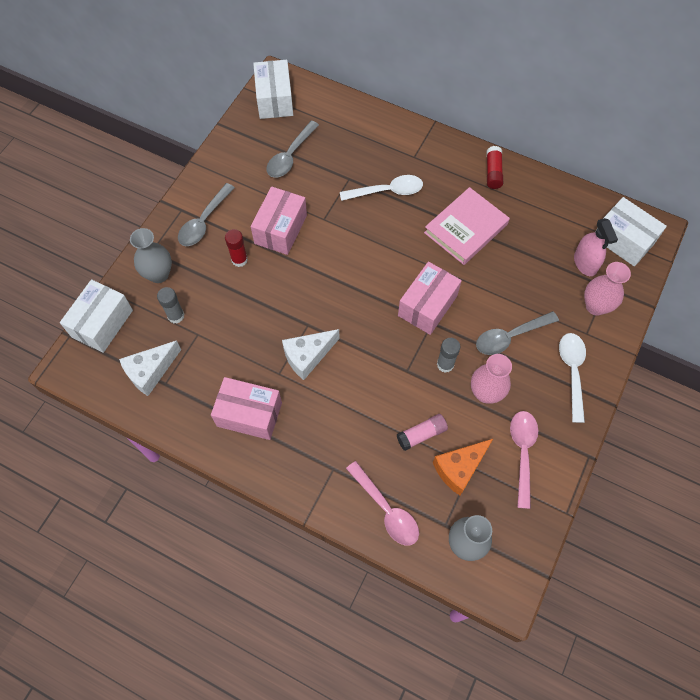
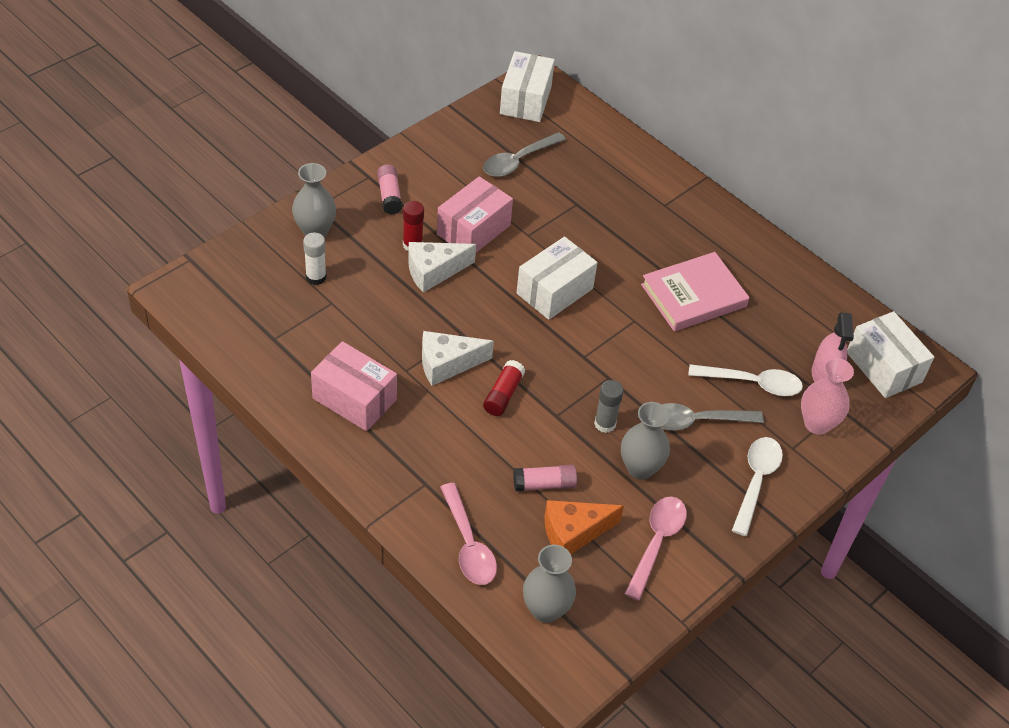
camera: 15 degrees right, 15 degrees down
white box [60,279,133,353] -> white box moved to [516,237,598,320]
white cheese [119,340,181,396] -> white cheese moved to [408,242,476,293]
grey glue stick [157,287,185,323] -> white glue stick [303,233,326,285]
grey spoon [178,183,235,246] -> pink glue stick [377,164,402,215]
white spoon [340,175,423,201] -> white spoon moved to [688,364,803,396]
pink box [398,262,462,335] -> none
pink vase [471,354,512,404] -> grey vase [621,402,670,480]
red glue stick [487,146,503,189] -> red glue stick moved to [483,360,525,416]

